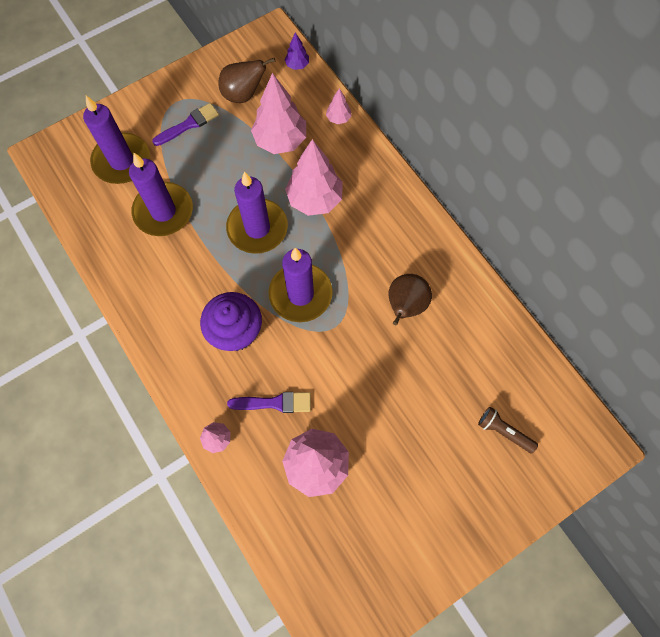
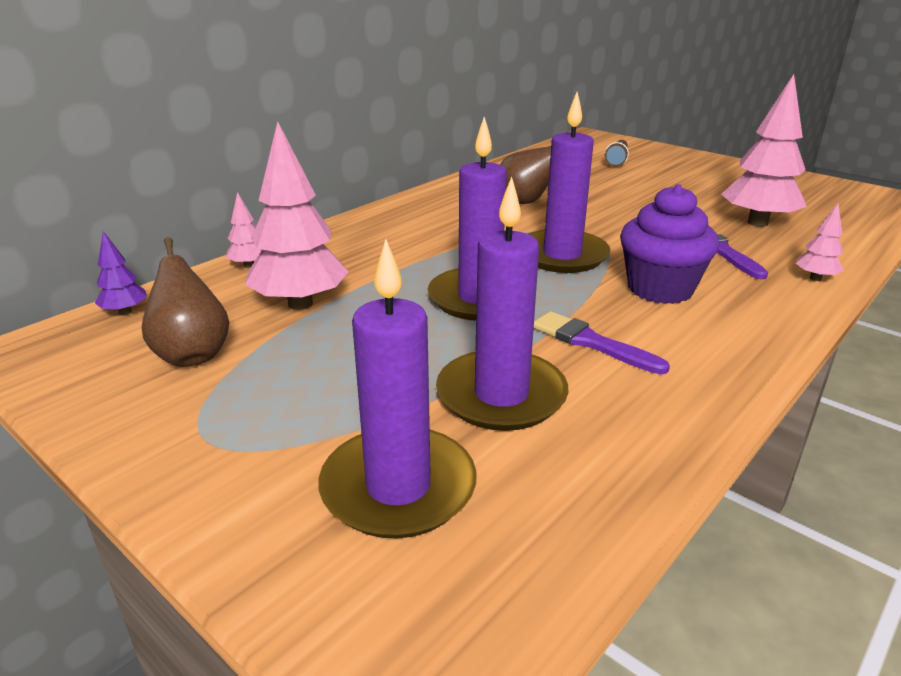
camera: 105 degrees left, 40 degrees down
purple brush [152,103,219,146] -> purple brush moved to [534,311,670,374]
pink tree [285,139,343,216] -> none

